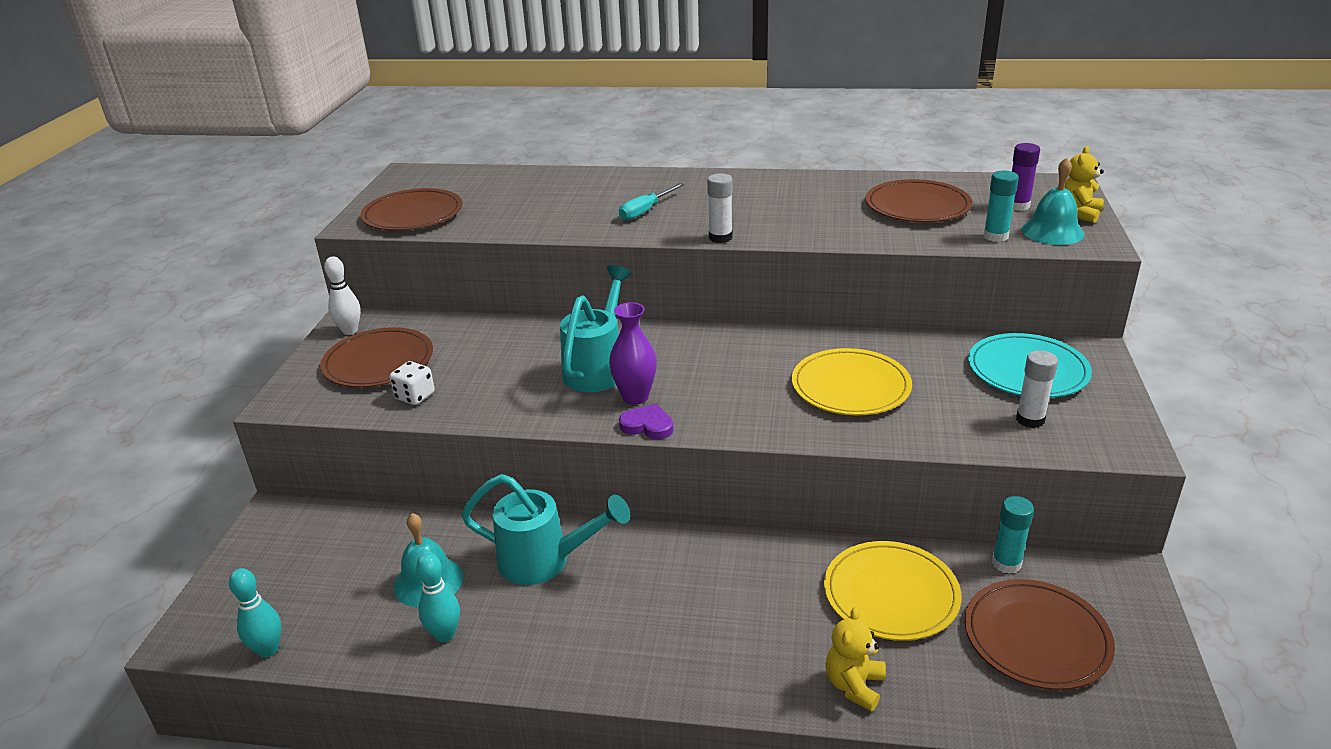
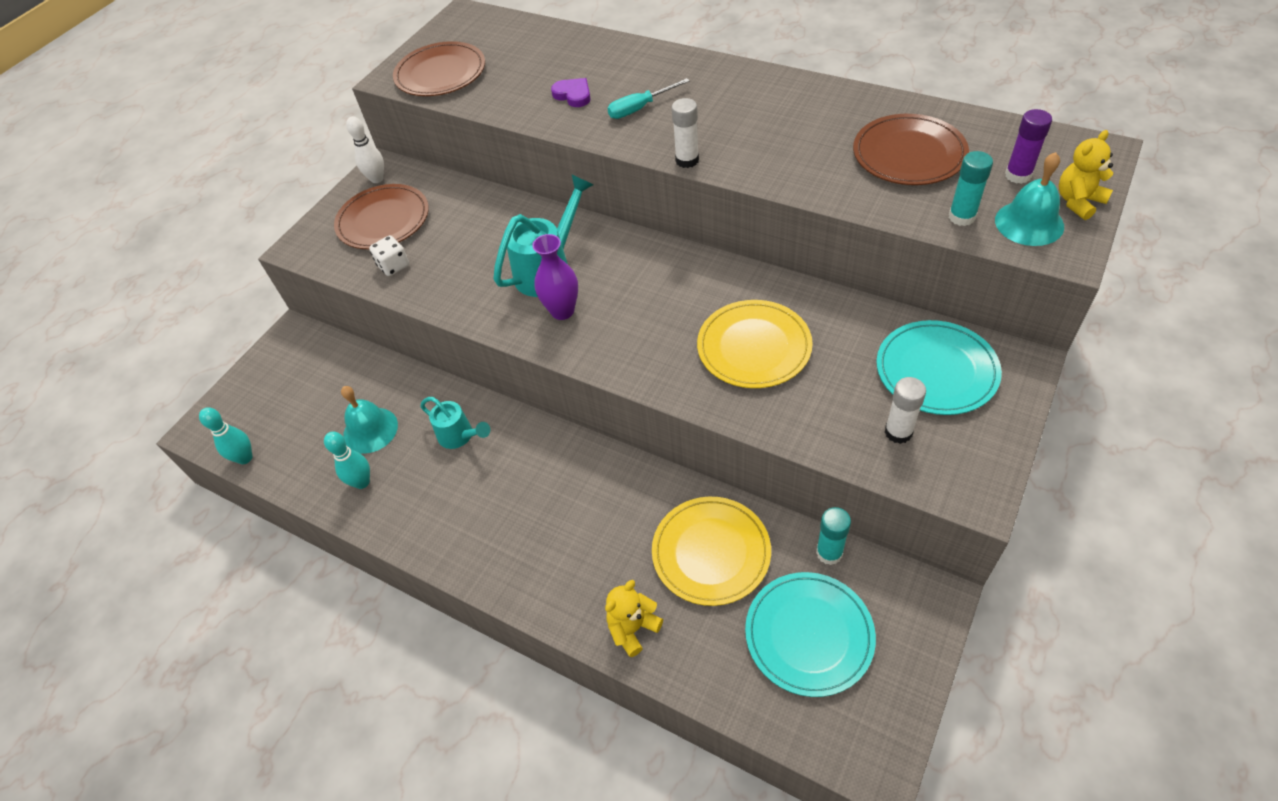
camera: 25 degrees right, 20 degrees up
turquoise watering can [461,474,630,585] -> turquoise watering can [420,397,490,449], size x0.63
purple heart [619,404,674,439] -> purple heart moved to [551,78,591,107]
brown plate [965,579,1115,690] -> turquoise plate [745,572,876,697]

